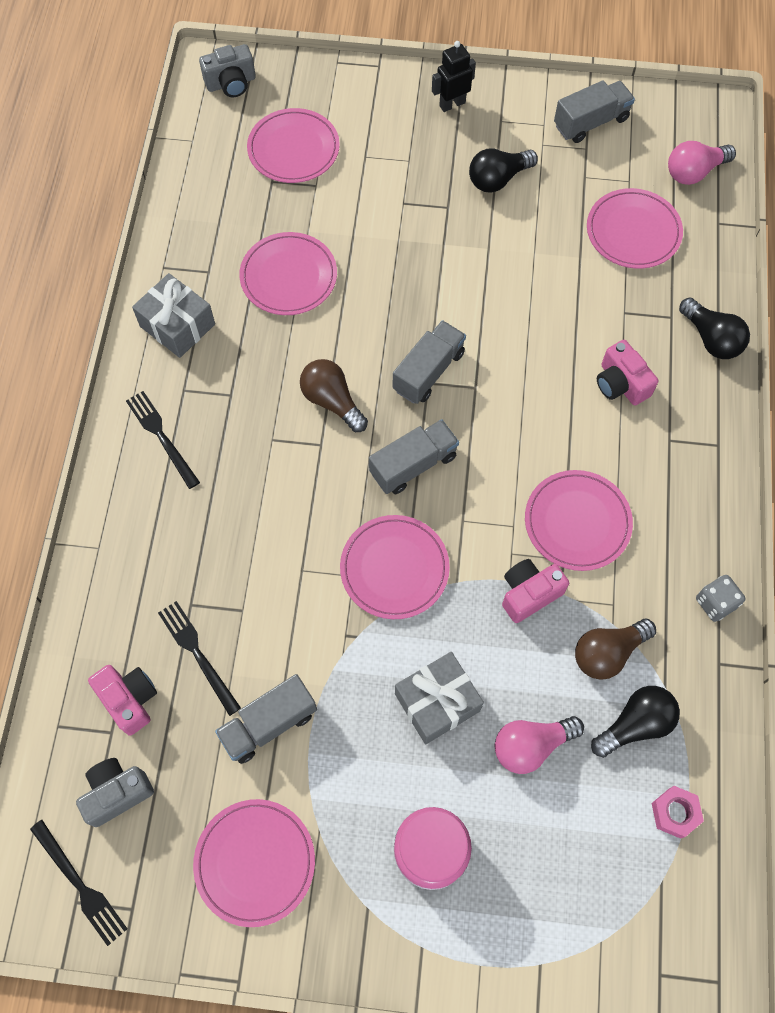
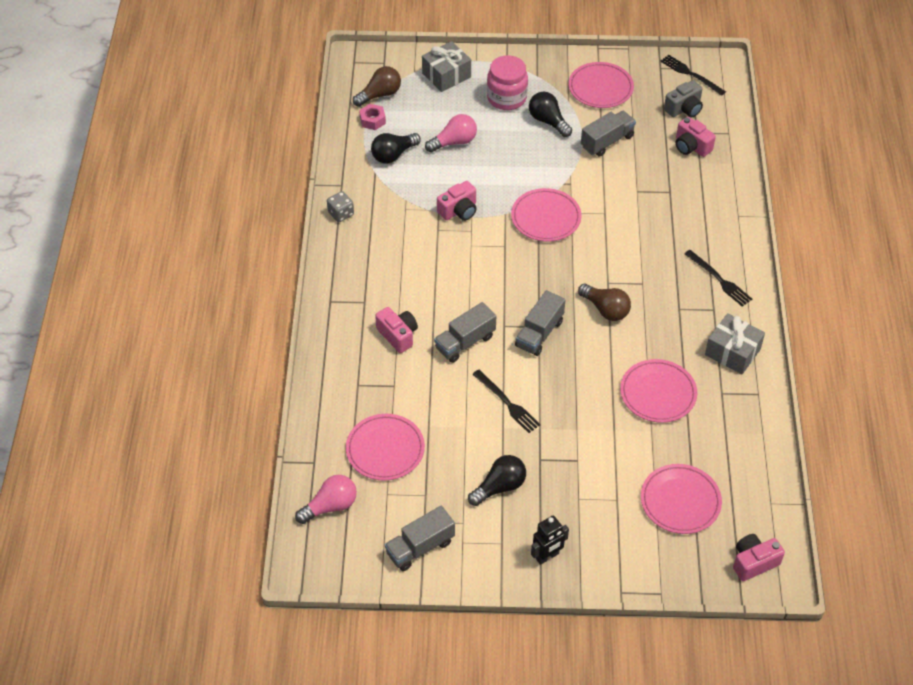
camera: 175 degrees right, 15 degrees down
black fork [158,601,241,716] -> black fork moved to [472,370,540,433]
grey camera [199,44,256,97] -> pink camera [733,534,785,581]
grey truck [369,419,459,494] -> grey truck moved to [434,302,496,363]
grey gift [395,652,484,744] -> grey gift moved to [422,41,471,92]
pink plate [525,470,633,571] -> none
brown light bulb [575,619,656,680] -> brown light bulb moved to [353,66,401,107]
black light bulb [679,298,750,359] -> black light bulb moved to [529,92,572,137]

